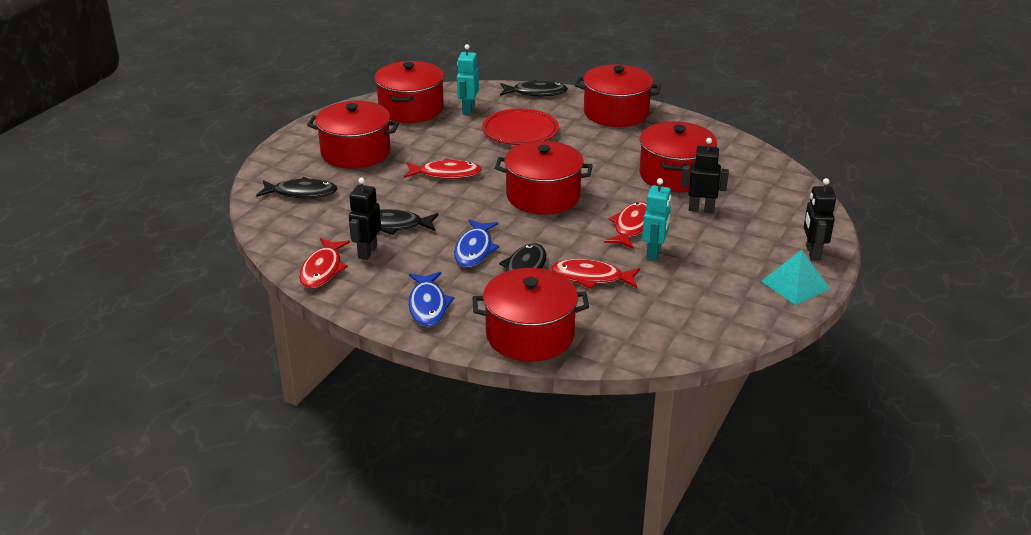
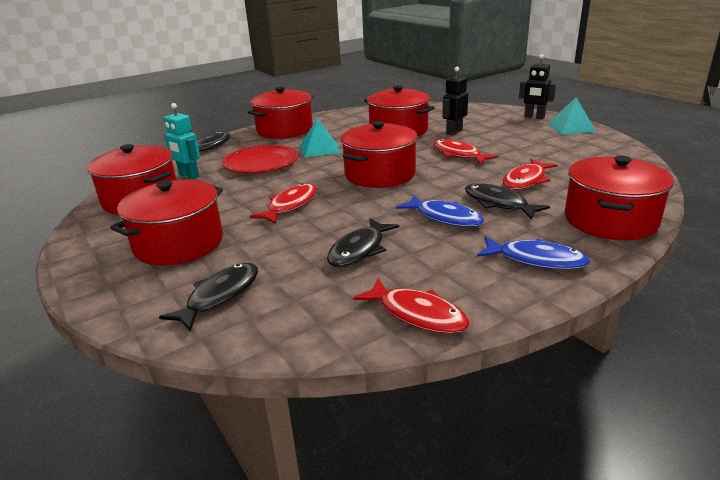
camera: 60 degrees left, 5 degrees down
black robot [349,178,381,260] -> none
turquoise robot [642,178,671,261] -> none
none -> turquoise pyramid [300,118,341,157]

